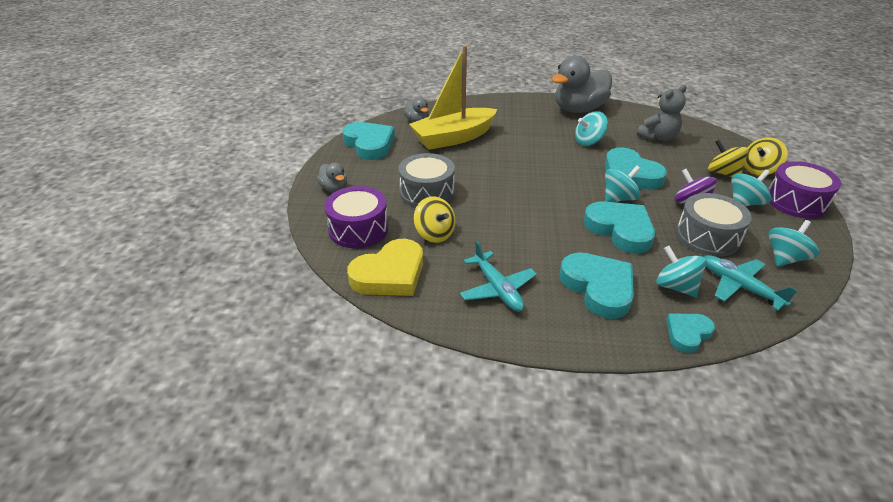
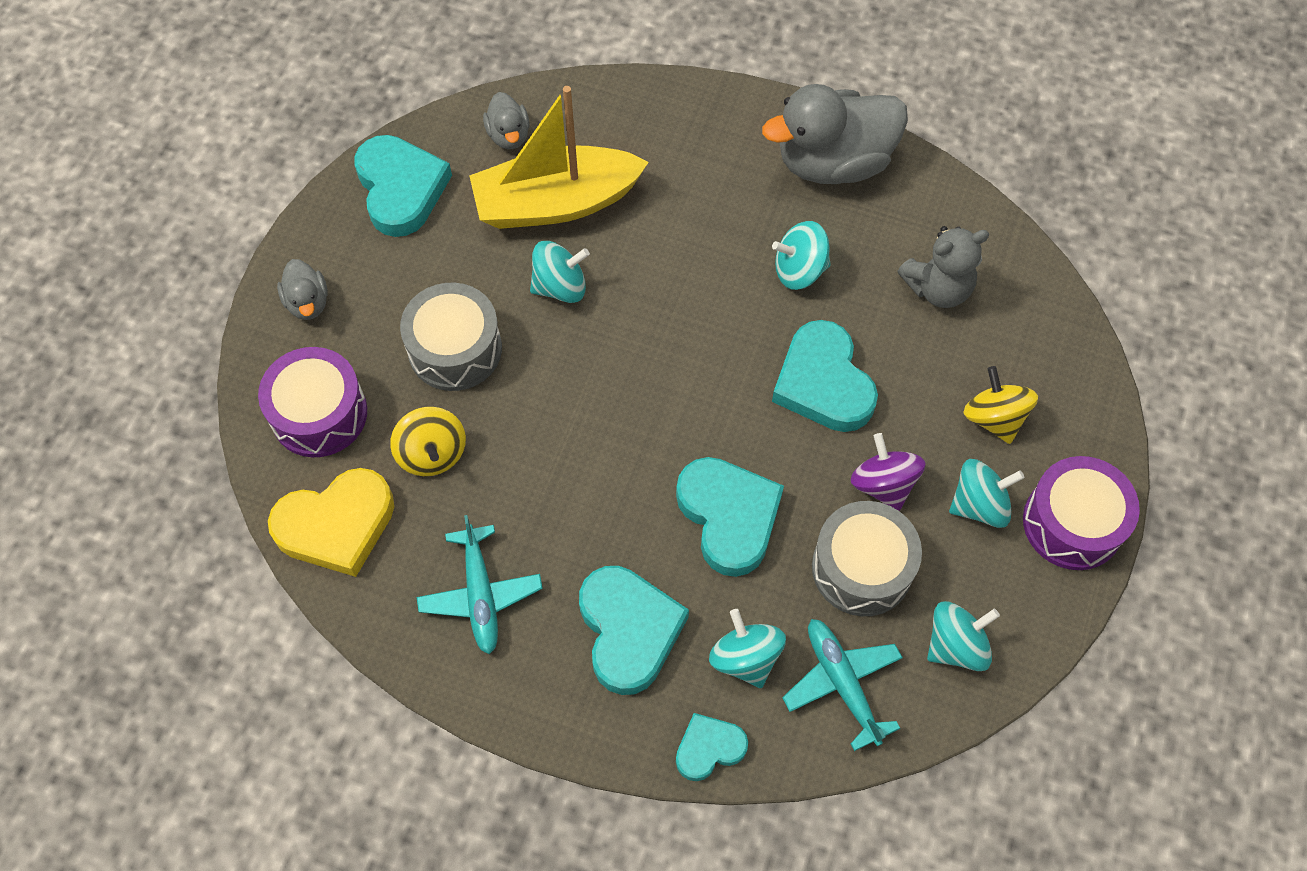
camera: 15 degrees right, 25 degrees up
turquoise spinning top [605,166,641,202] -> turquoise spinning top moved to [530,241,590,303]
yellow spinning top [744,137,787,175] -> none

